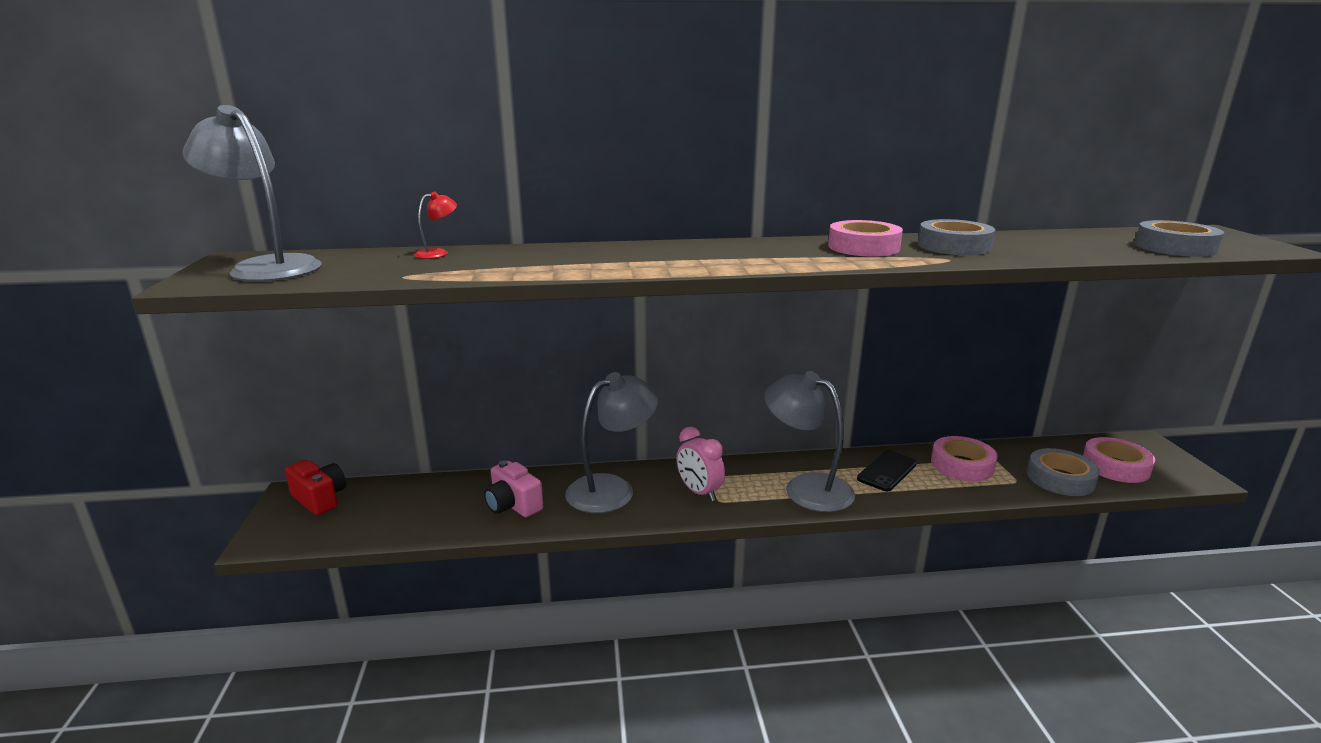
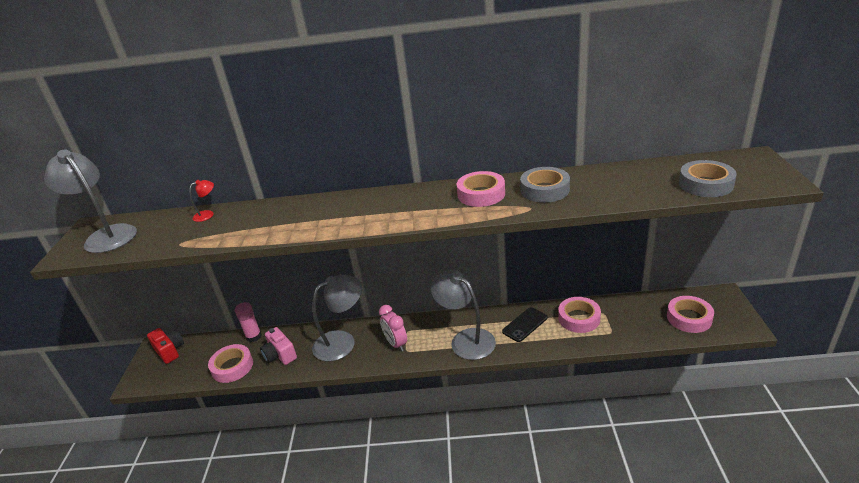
camera: 10 degrees right, 10 degrees up
grey tape [1027,448,1100,496] -> none
none -> pink tape [208,344,253,383]
none -> pink glue stick [235,302,262,342]

